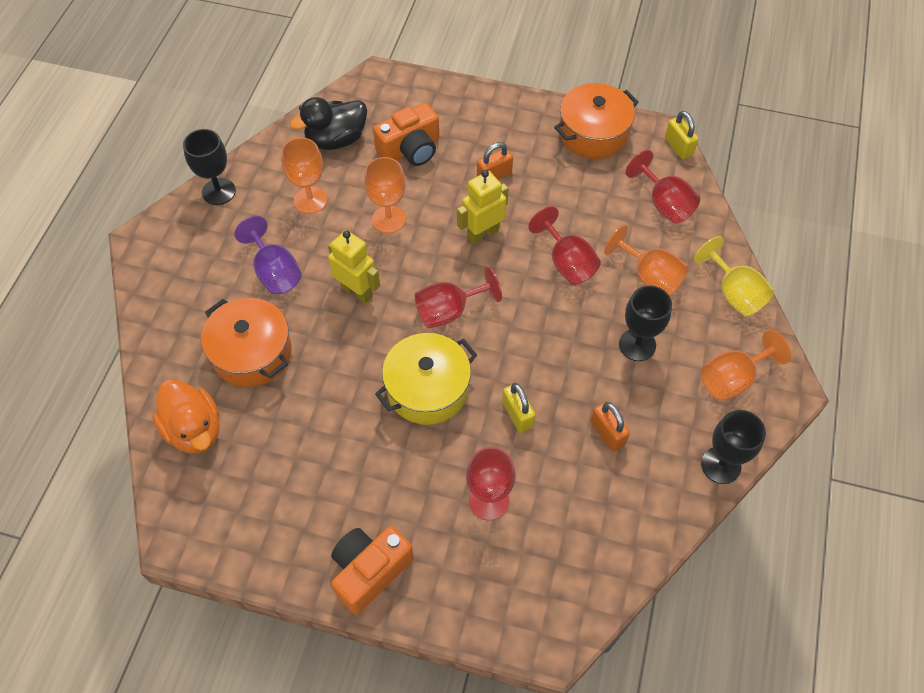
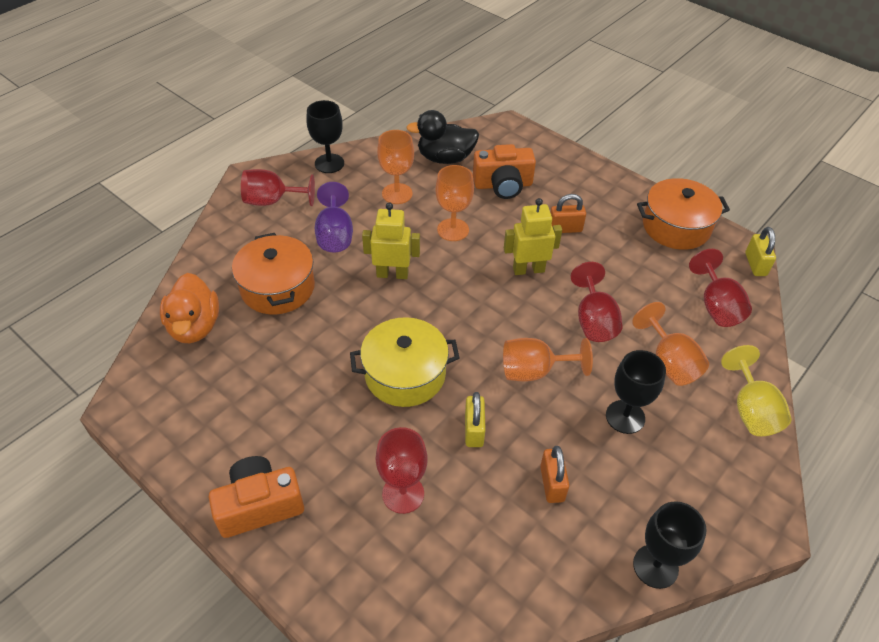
camera: 25 degrees right, 10 degrees down
yellow robot [328,230,380,304] -> yellow robot turned 60 degrees counterclockwise [362,202,420,279]
red goblet [415,267,502,329] -> red goblet moved to [241,169,315,206]
orange goblet [701,330,791,401] -> orange goblet moved to [503,338,593,382]

